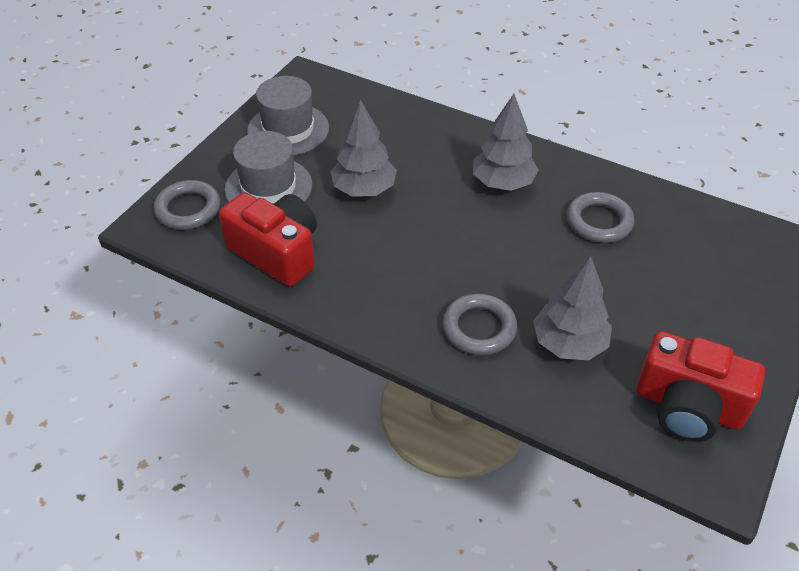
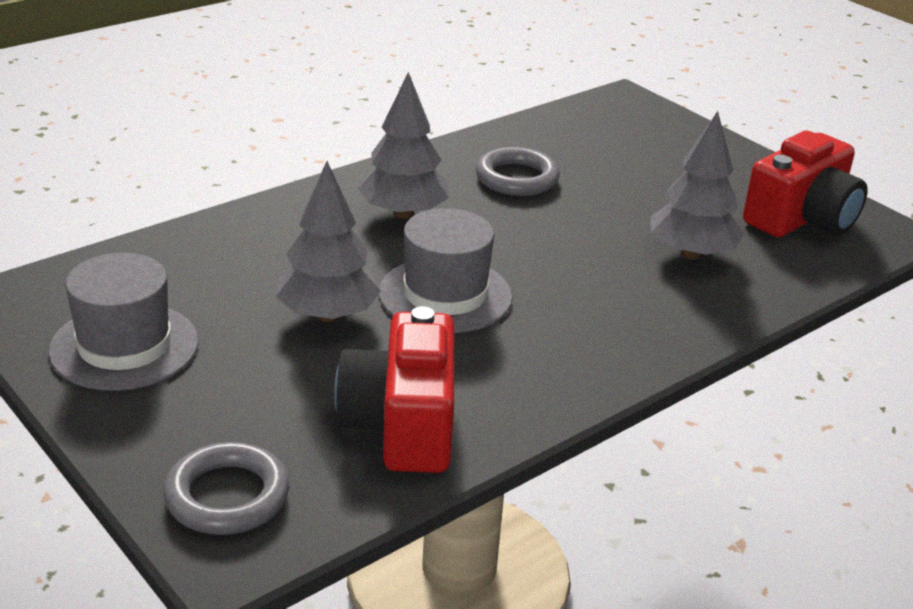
camera: 70 degrees left, 15 degrees down
red camera [219,192,317,287] -> red camera turned 60 degrees counterclockwise [334,306,454,473]
grey hat [224,131,312,204] -> grey hat moved to [379,208,513,333]
grey ring [443,294,517,355] -> none

